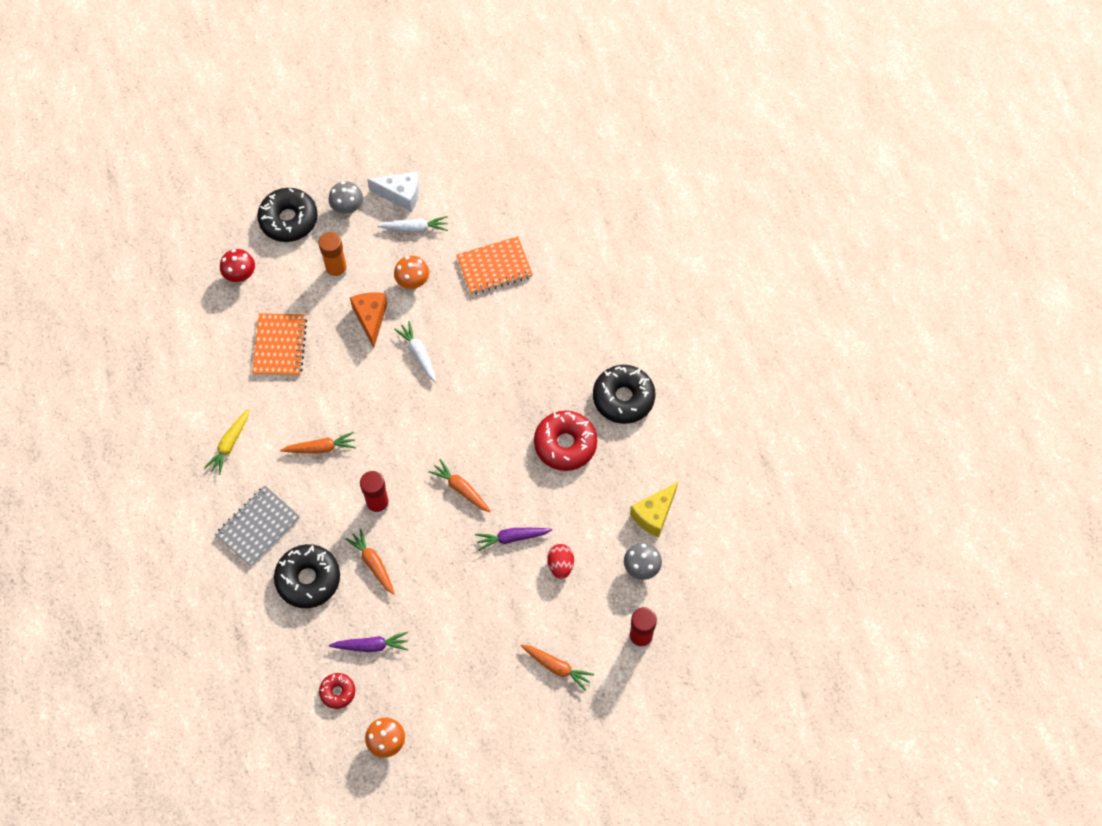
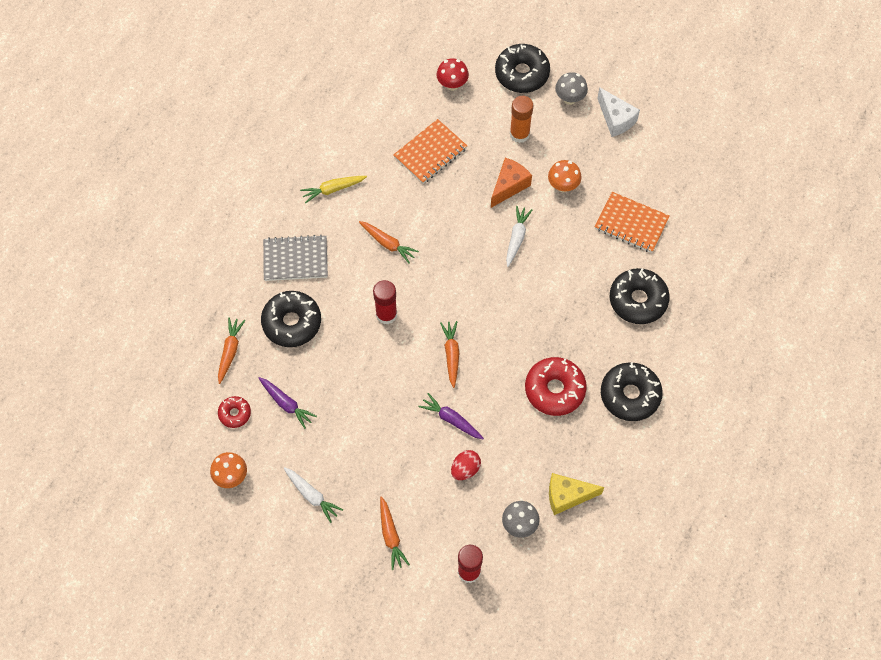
camera: 45 degrees right, 0 degrees up
orange carrot [345,529,395,595] -> orange carrot moved to [218,317,245,384]
white carrot [377,216,448,233] -> white carrot moved to [284,467,343,523]
none -> black donut [610,268,670,324]

